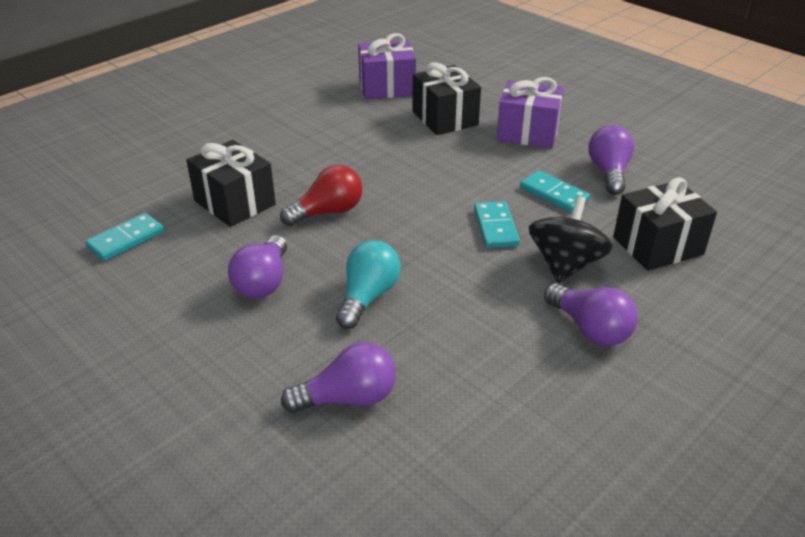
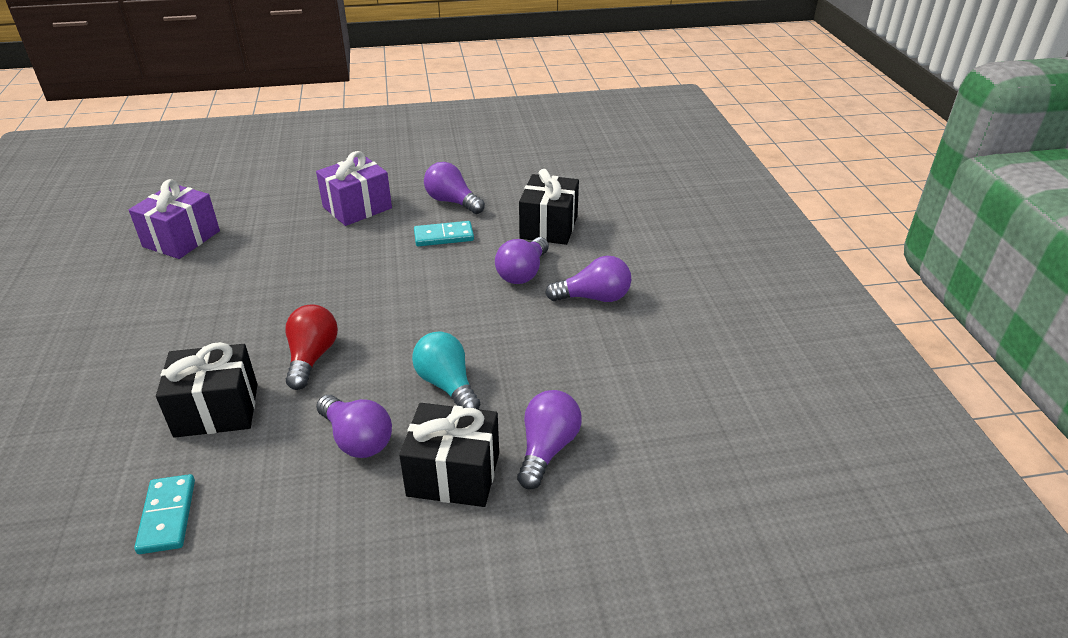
camera: 55 degrees left, 0 degrees up
black gift [412,62,481,135] -> black gift moved to [399,403,499,507]
turquoise domino [474,201,520,248] -> none
black spinning top [529,196,613,283] -> purple light bulb [495,237,549,284]

